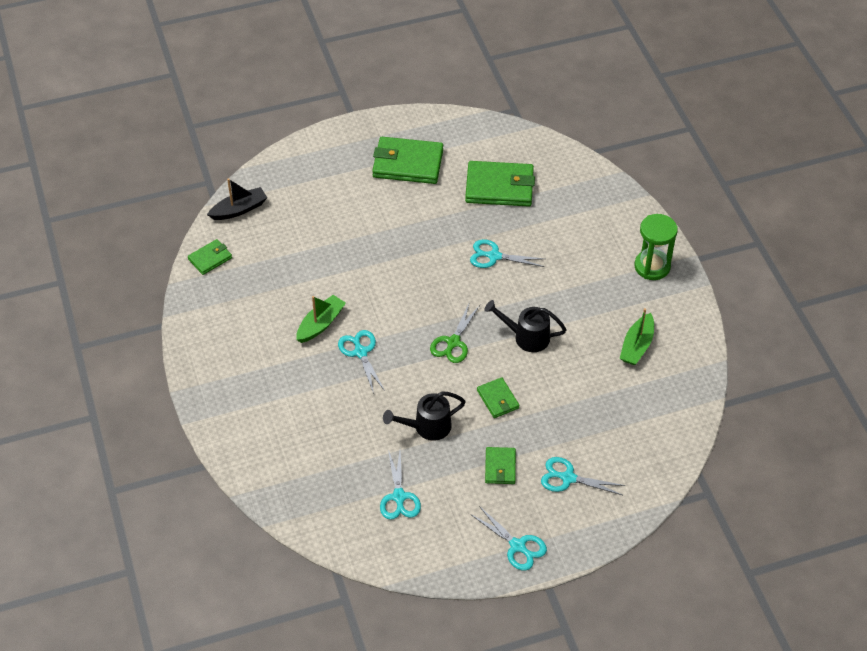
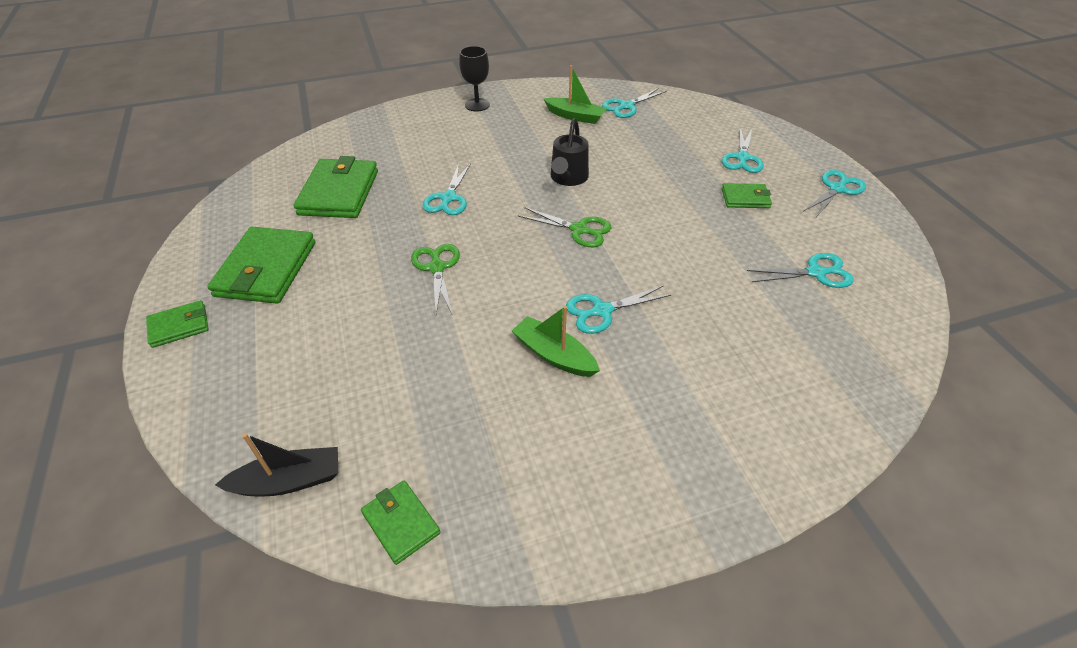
camera: 90 degrees left, 5 degrees down
black boat [207,178,267,220] -> black boat turned 105 degrees clockwise [215,433,338,496]
black watering can [383,391,466,441] -> none
green wallet [477,377,519,418] -> green wallet moved to [146,300,209,348]
green hourglass [635,214,678,280] -> black goblet [459,46,490,111]
none -> green scissors [411,244,460,314]
none -> turquoise scissors [602,88,667,118]

